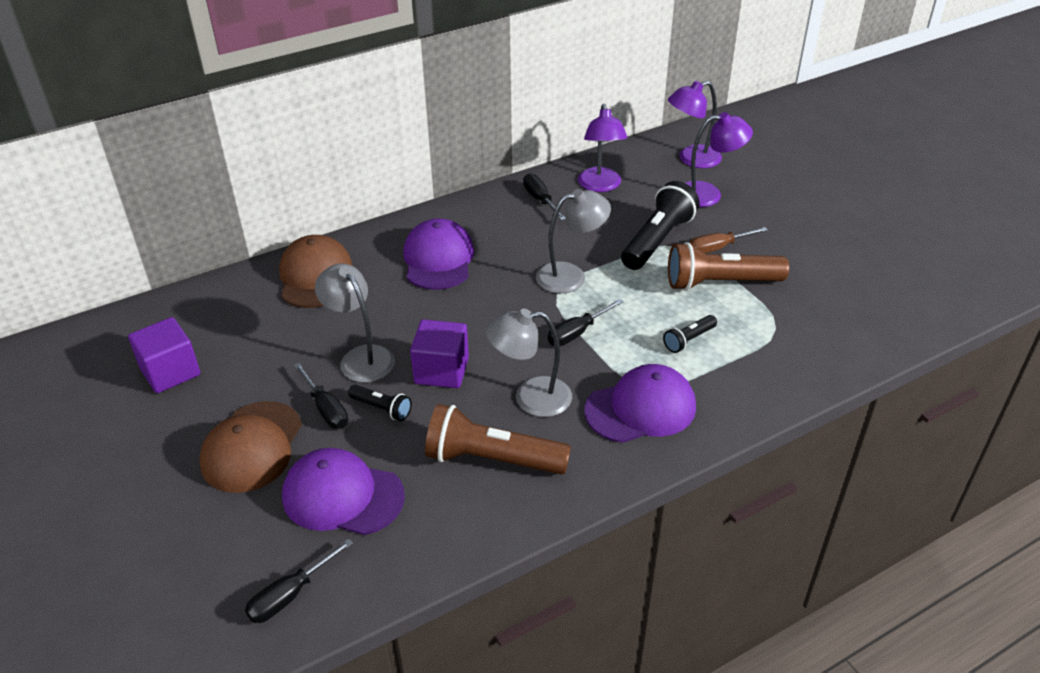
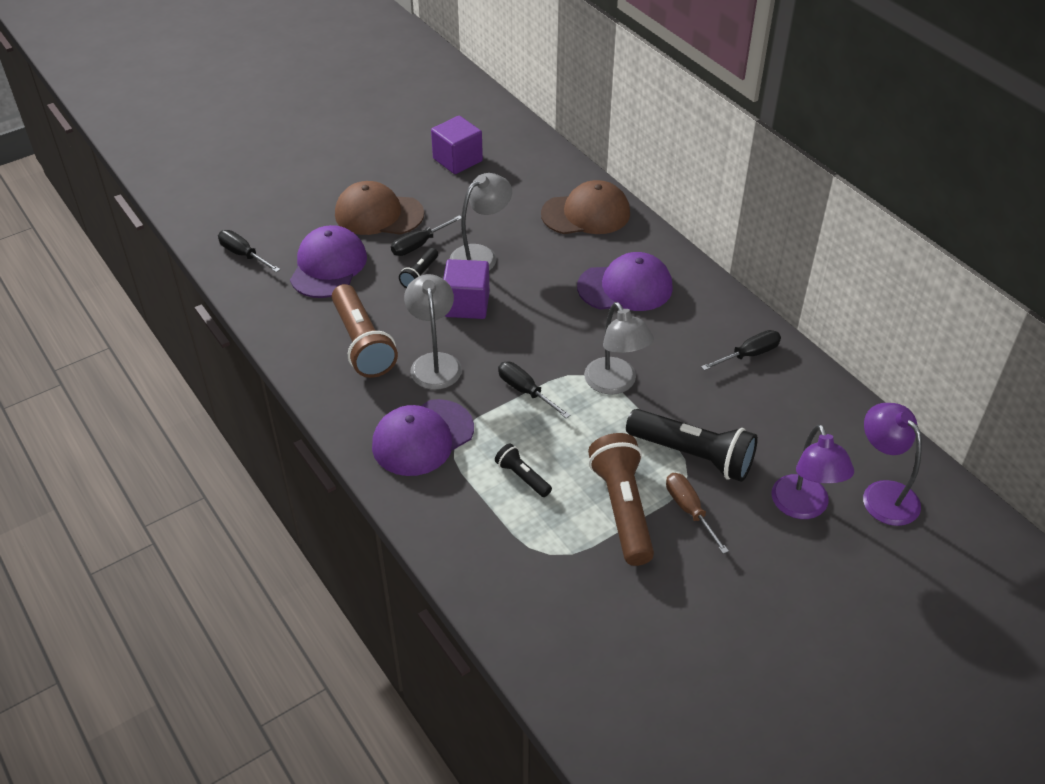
camera: 85 degrees right, 5 degrees up
brown flashlight [425,404,571,474] -> brown flashlight turned 150 degrees clockwise [332,284,398,378]
purple lamp [578,104,627,192] -> none
purple cap [584,364,696,443] -> purple cap turned 75 degrees clockwise [372,399,474,476]

